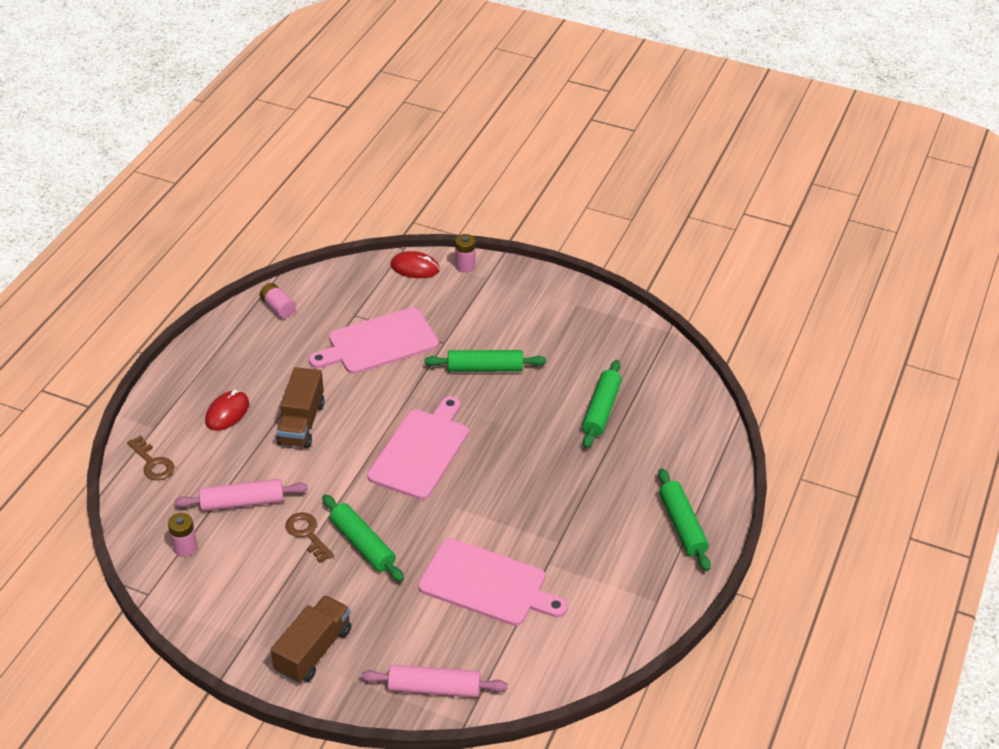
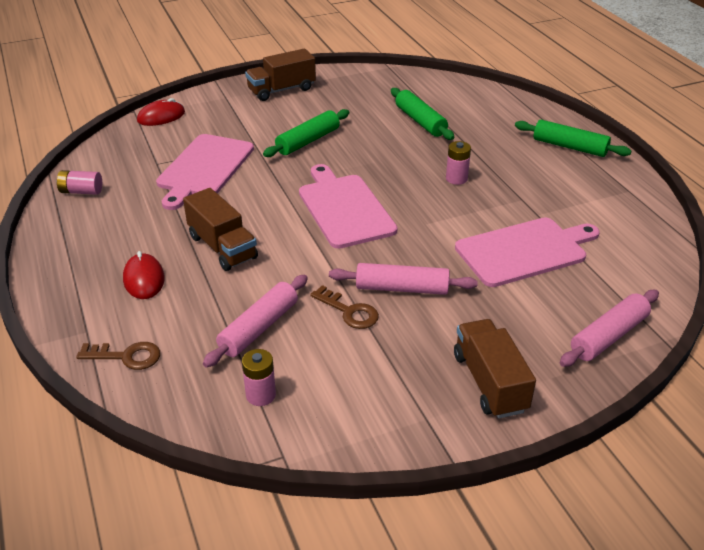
camera: 45 degrees left, 5 degrees down
brown key [285,512,334,563] -> brown key turned 150 degrees counterclockwise [310,285,379,329]
green rolling pin [322,494,404,582] -> pink rolling pin [329,263,478,295]
pink battery [455,234,475,273] -> pink battery moved to [446,141,471,185]
none -> brown truck [245,49,316,101]

